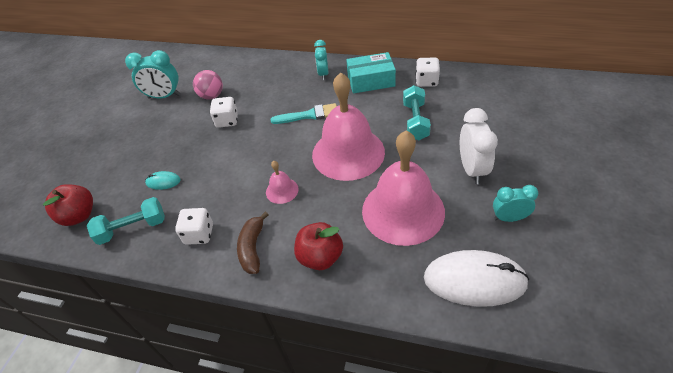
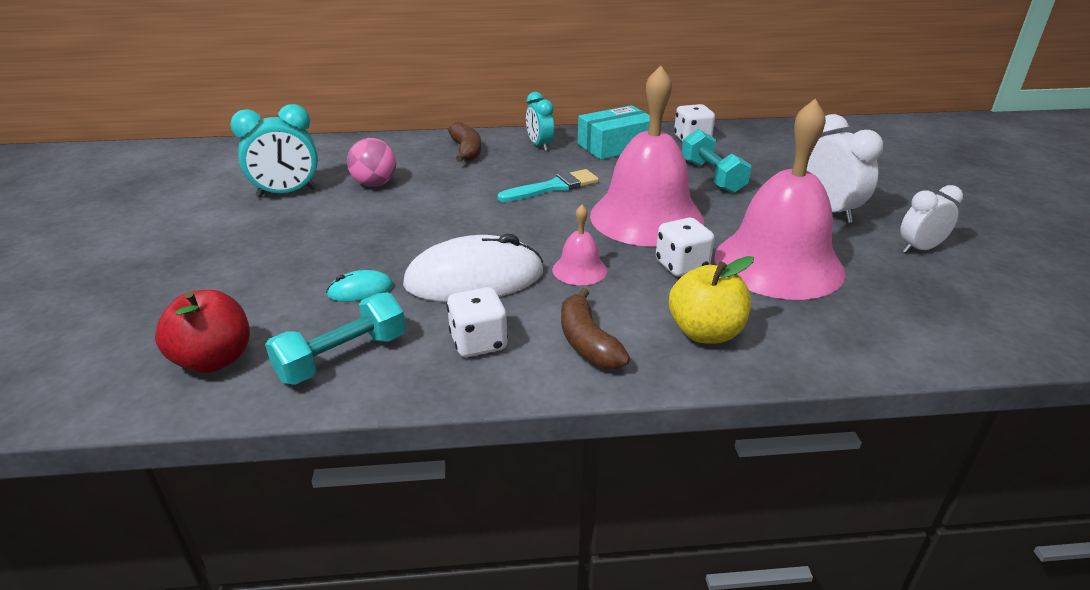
camera: 25 degrees left, 15 degrees down
white dice [210,97,238,128] -> white dice moved to [656,218,715,277]
red apple [294,222,343,270] -> yellow apple [669,256,754,344]
white mouse [424,250,529,307] -> white mouse moved to [403,233,543,302]
turquoise clock [493,185,538,222] -> white clock [900,185,963,253]
none -> brown banana [448,122,481,162]

